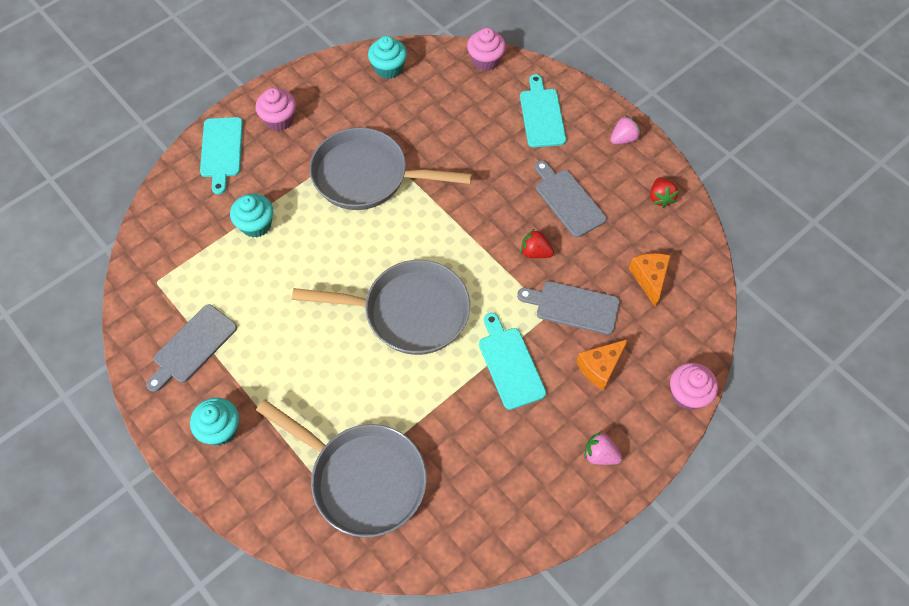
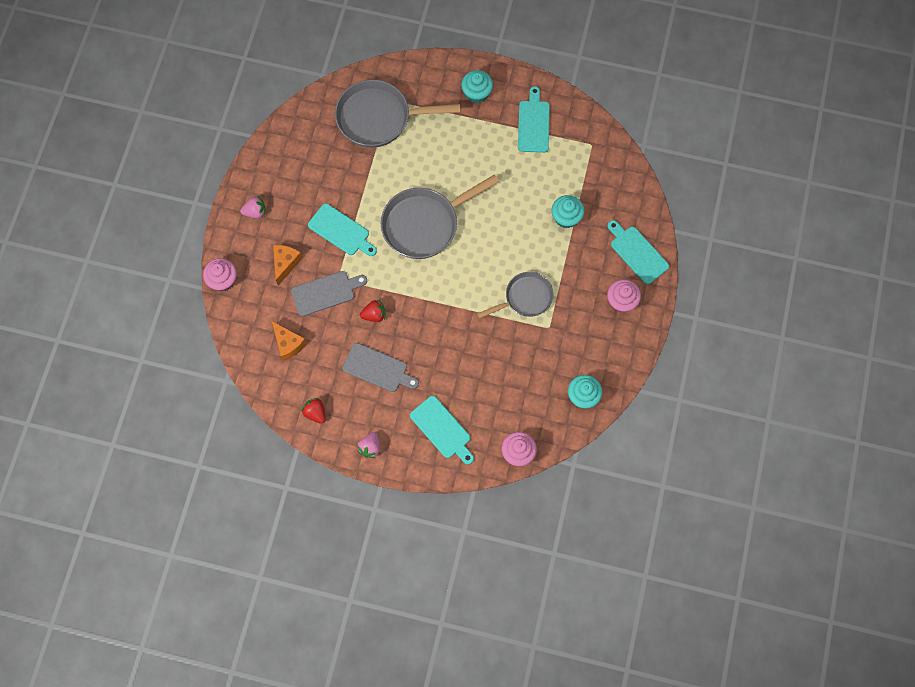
camera: 145 degrees right, 10 degrees up
grey cutting board [146,305,237,392] -> turquoise cutting board [518,86,550,153]
grey pan [309,127,472,210] -> grey pan [477,272,554,318], size x0.62

